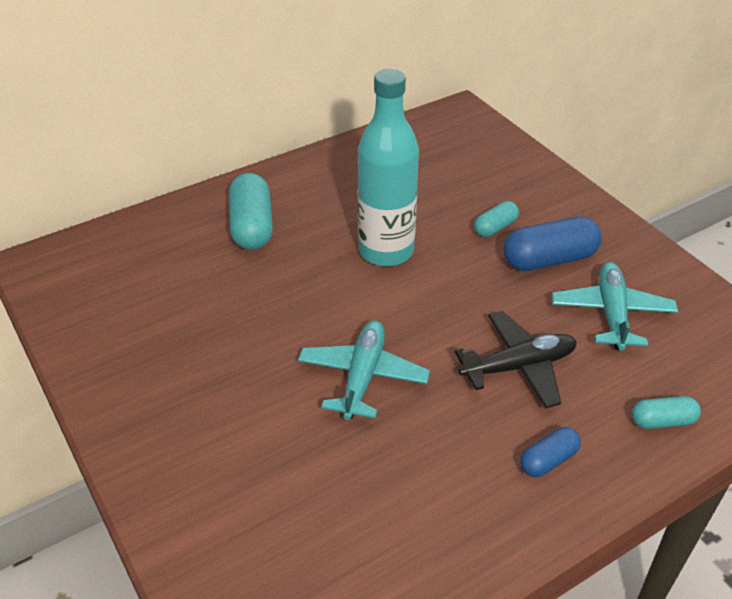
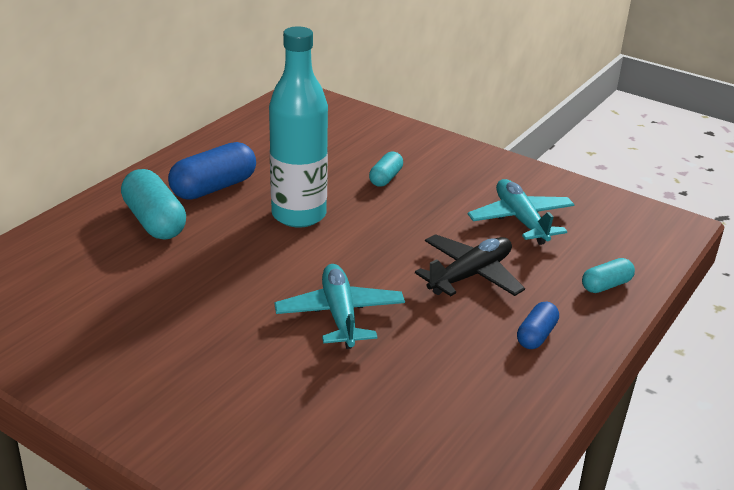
camera: 25 degrees left, 10 degrees down
blue capsule [504,216,602,271] -> blue capsule moved to [168,142,256,200]

